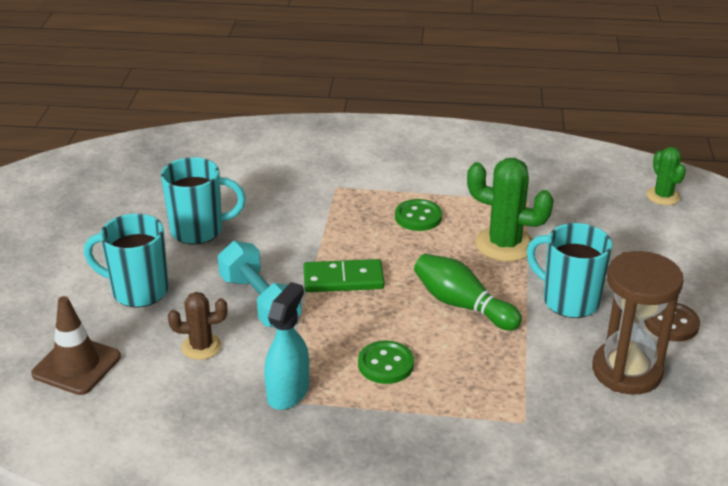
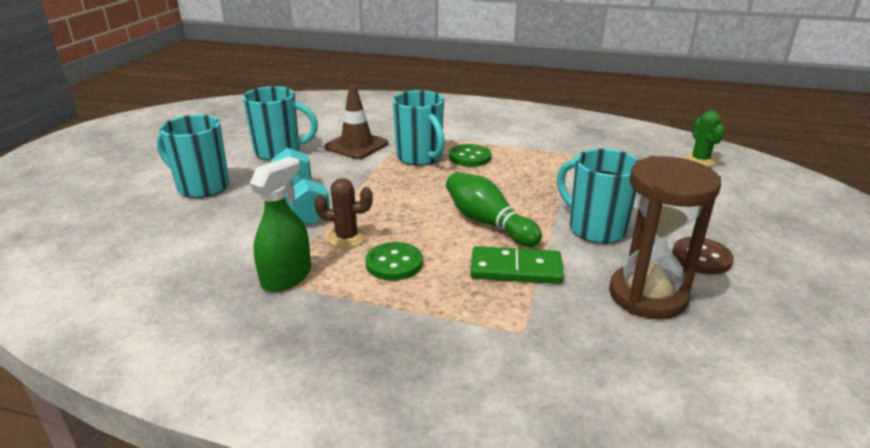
camera: 10 degrees right, 5 degrees down
brown traffic cone [31,296,121,395] -> brown traffic cone moved to [325,85,388,159]
brown cactus [168,292,227,360] -> brown cactus moved to [314,178,373,248]
turquoise spray bottle [264,282,309,410] -> green spray bottle [250,157,311,292]
green domino [304,259,384,292] -> green domino moved to [470,246,564,284]
green cactus [467,158,554,262] -> none
none -> turquoise mug [393,90,445,166]

